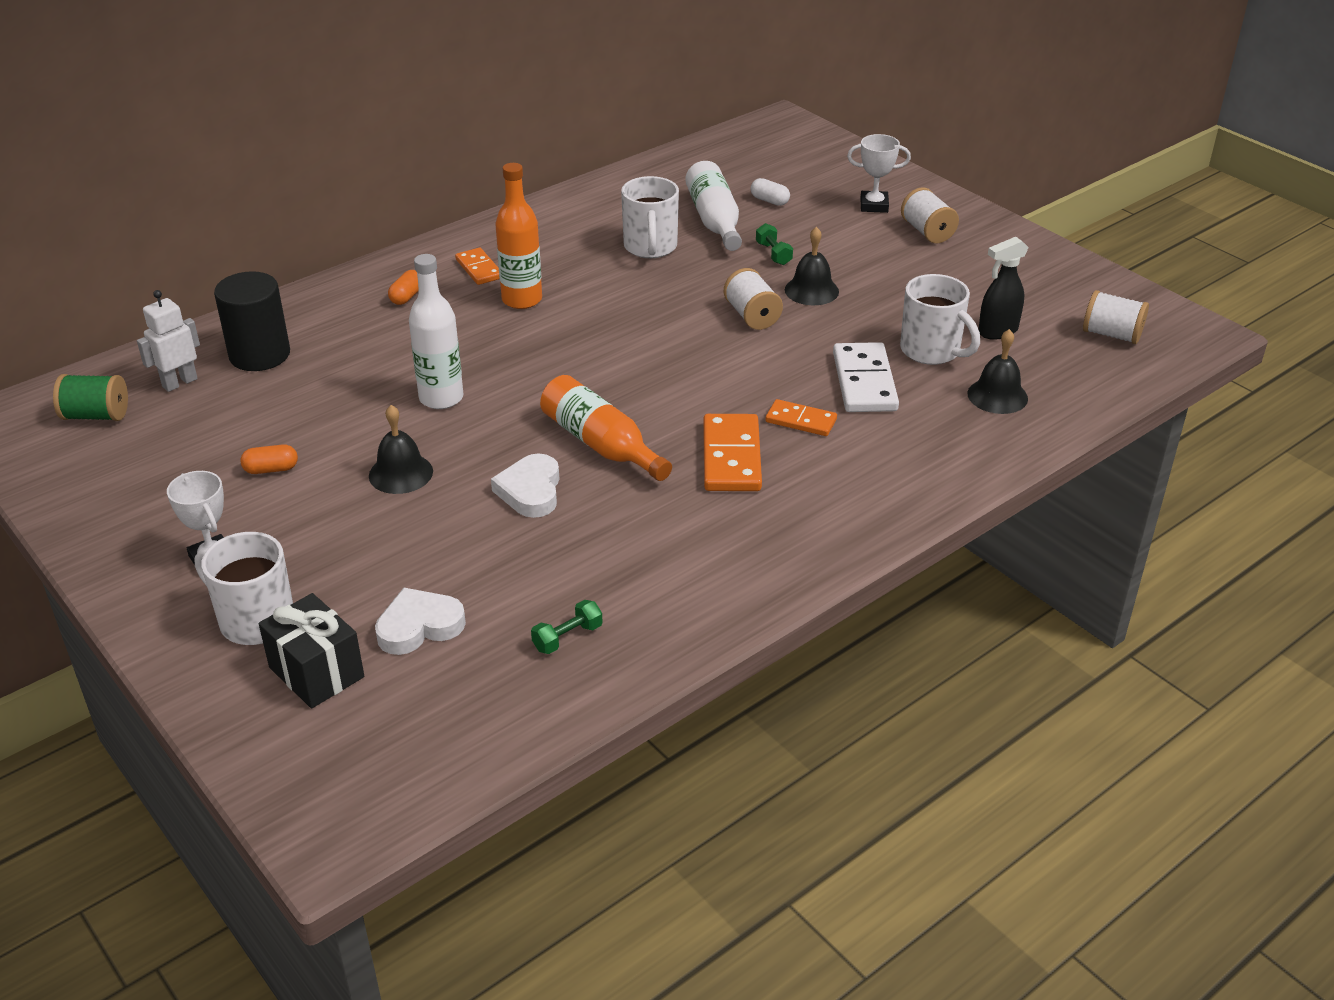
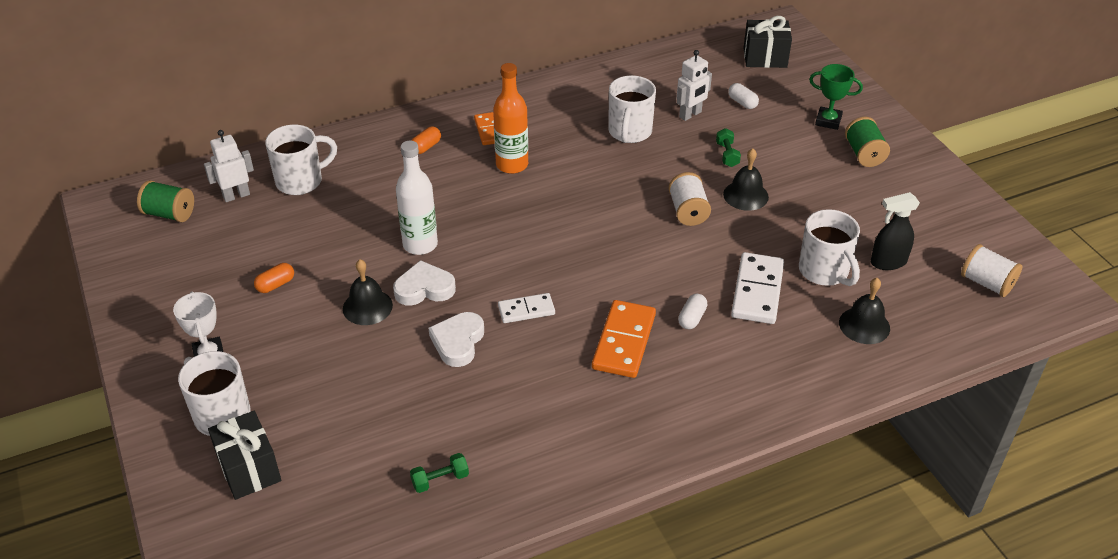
camera: 15 degrees right, 5 degrees up
black cylinder [214,271,290,371] -> white mug [265,124,337,195]
orange capsule [240,444,298,474] -> orange capsule turned 45 degrees counterclockwise [254,263,294,293]
white heart [375,588,466,655] -> white heart moved to [393,260,456,305]
orange bottle [540,375,672,481] -> white domino [498,293,555,323]
white bottle [685,161,742,251] -> white robot [677,50,712,121]
orange domino [765,399,837,436] -> white capsule [678,294,707,329]
white trophy [847,134,911,213] -> green trophy [809,64,863,130]
white spool [901,187,959,243] -> green spool [845,117,890,167]
none -> black gift [743,16,792,68]

